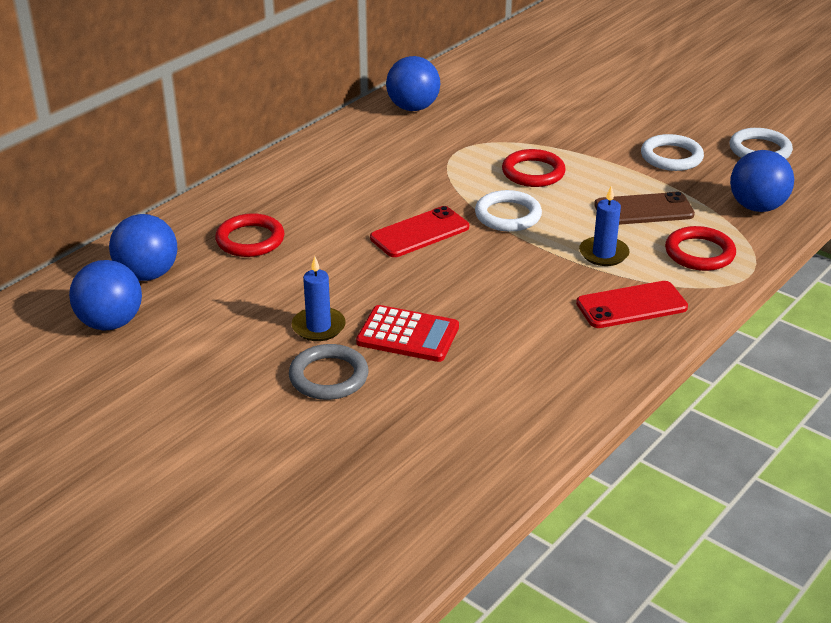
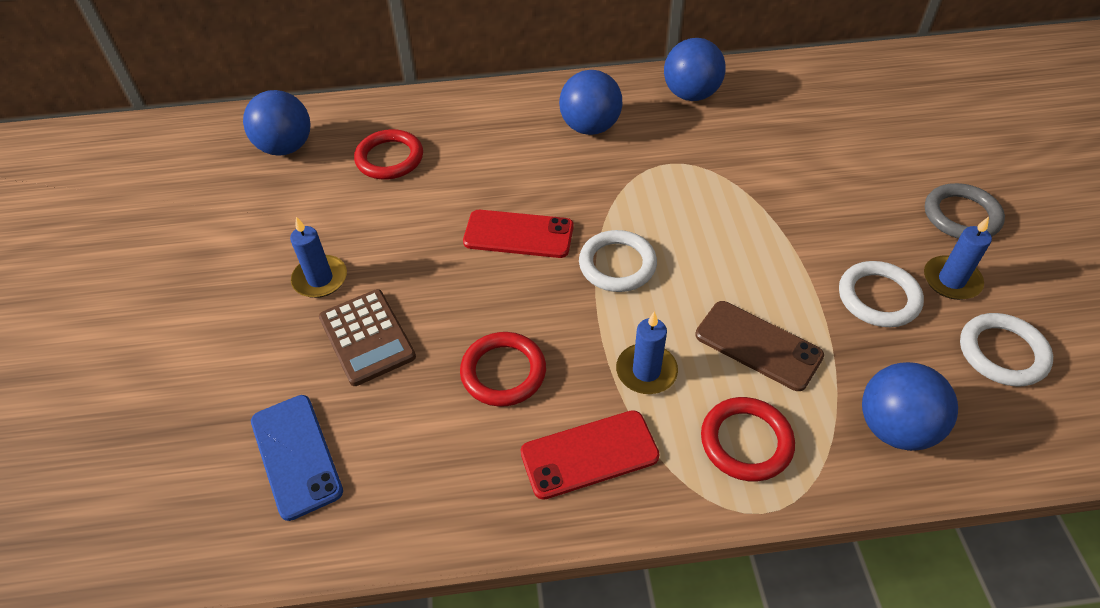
camera: 45 degrees right, 15 degrees up
blue ball [69,260,142,330] -> blue ball moved to [559,70,622,135]
grey ring [289,344,369,400] -> grey ring moved to [925,183,1005,239]
red calculator [356,305,459,362] -> brown calculator [319,289,416,386]
red ring [502,149,566,187] -> red ring moved to [460,332,546,407]
red phone [576,281,688,328] -> red phone turned 45 degrees counterclockwise [521,410,660,500]
none -> blue phone [251,395,343,521]
none -> blue candle [924,217,992,300]

